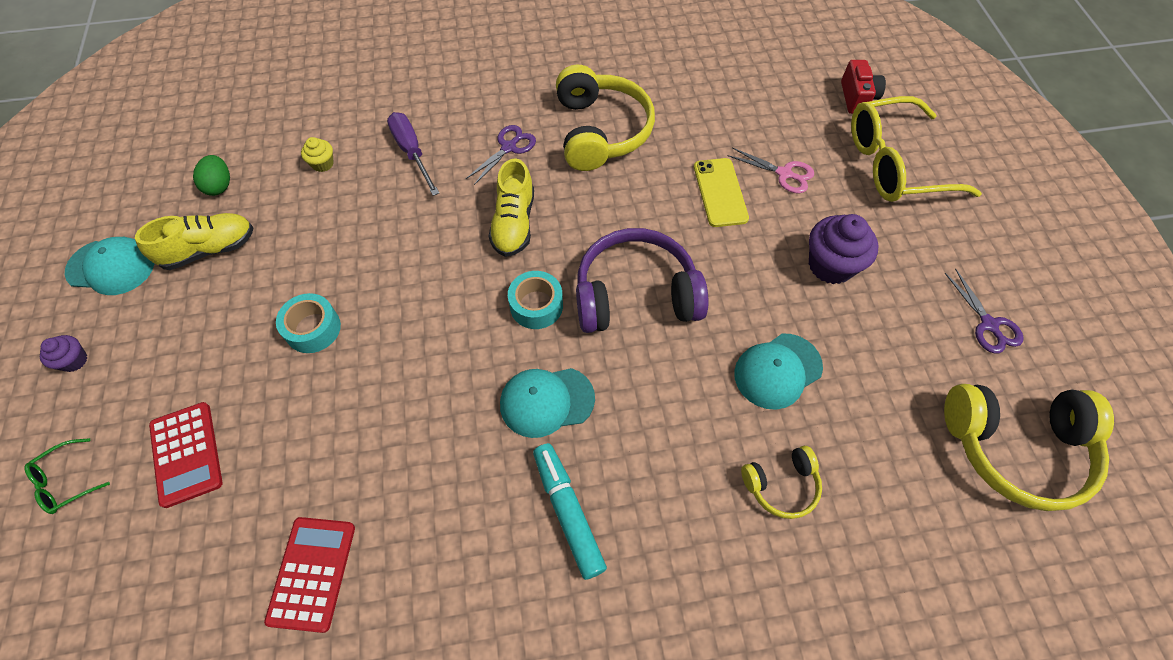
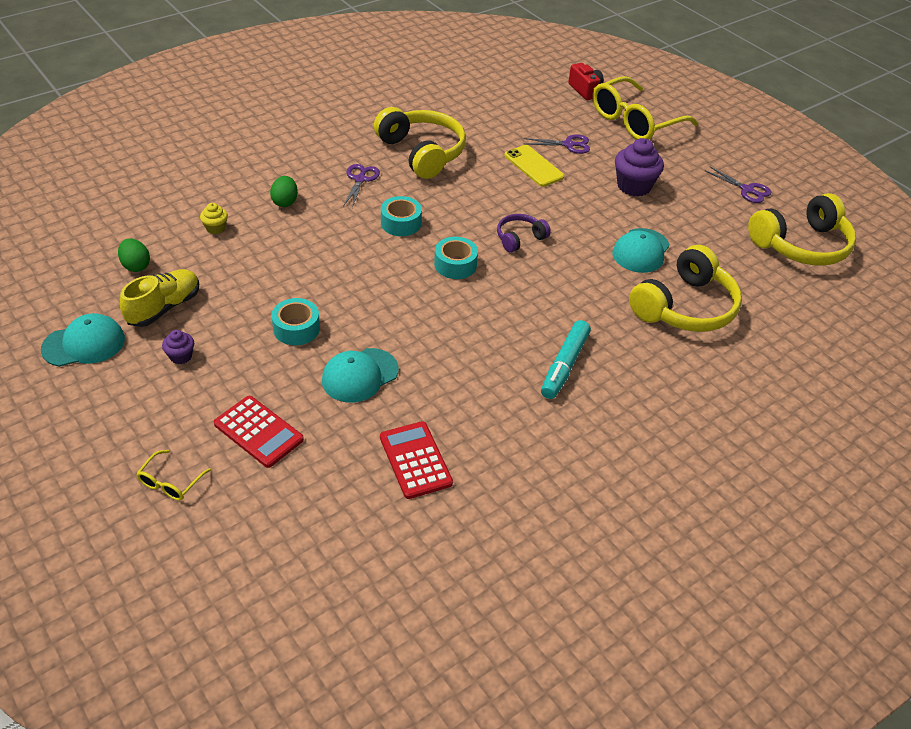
camera: 30 degrees left, 15 degrees down
green glasses [24,438,110,514] -> yellow glasses [136,450,211,501]
purple cupcake [40,335,87,372] -> purple cupcake moved to [162,330,194,364]
purple screwdriver [387,112,439,196] -> green egg [270,176,298,207]
yellow shoe [488,158,534,257] -> turquoise tape [381,196,422,236]
turquoise cap [500,368,595,438] -> turquoise cap moved to [322,348,399,403]
turquoise marker [533,443,607,580] -> turquoise marker turned 105 degrees counterclockwise [541,320,591,399]
purple headphones [576,228,709,333] -> purple headphones [497,214,551,253], size x0.51
pink scissors [728,148,814,194] -> purple scissors [523,134,590,154]
yellow headphones [741,446,822,519] -> yellow headphones [629,245,742,332], size x1.95

